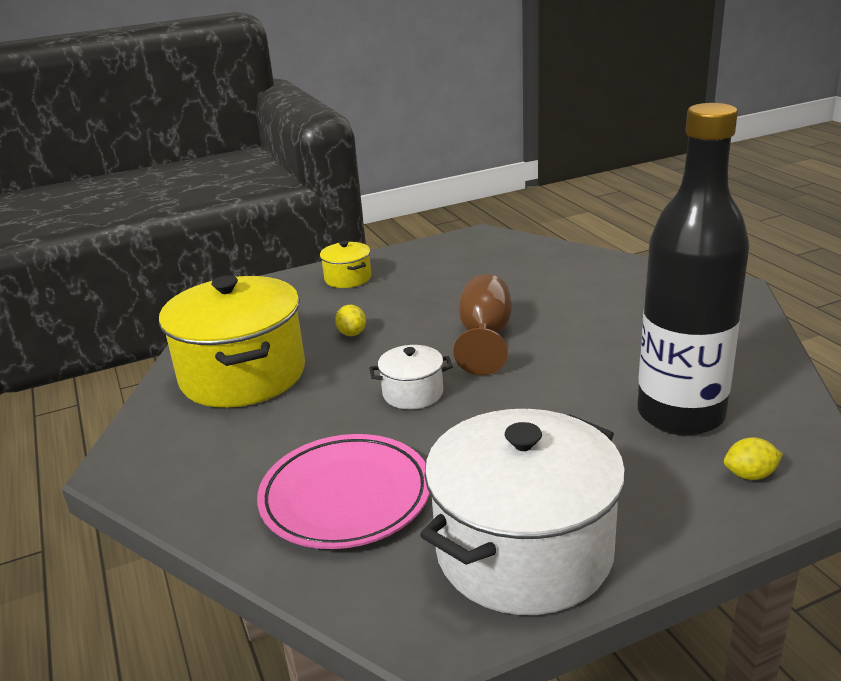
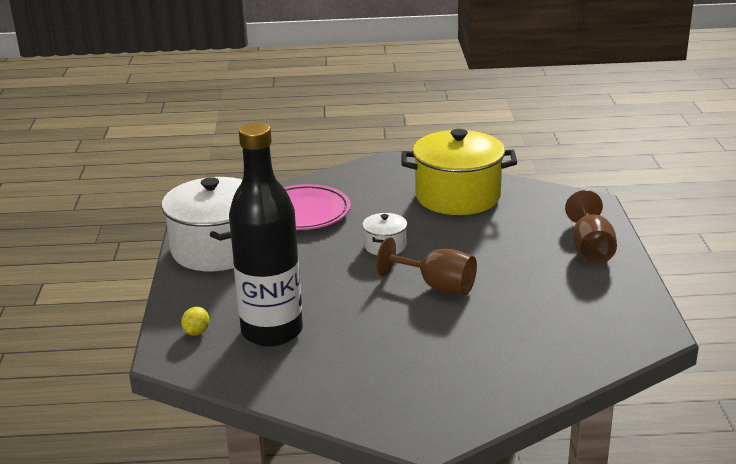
camera: 110 degrees right, 0 degrees up
yellow pot [320,241,371,288] -> brown goblet [565,190,617,264]
yellow lemon [335,305,366,336] -> none

